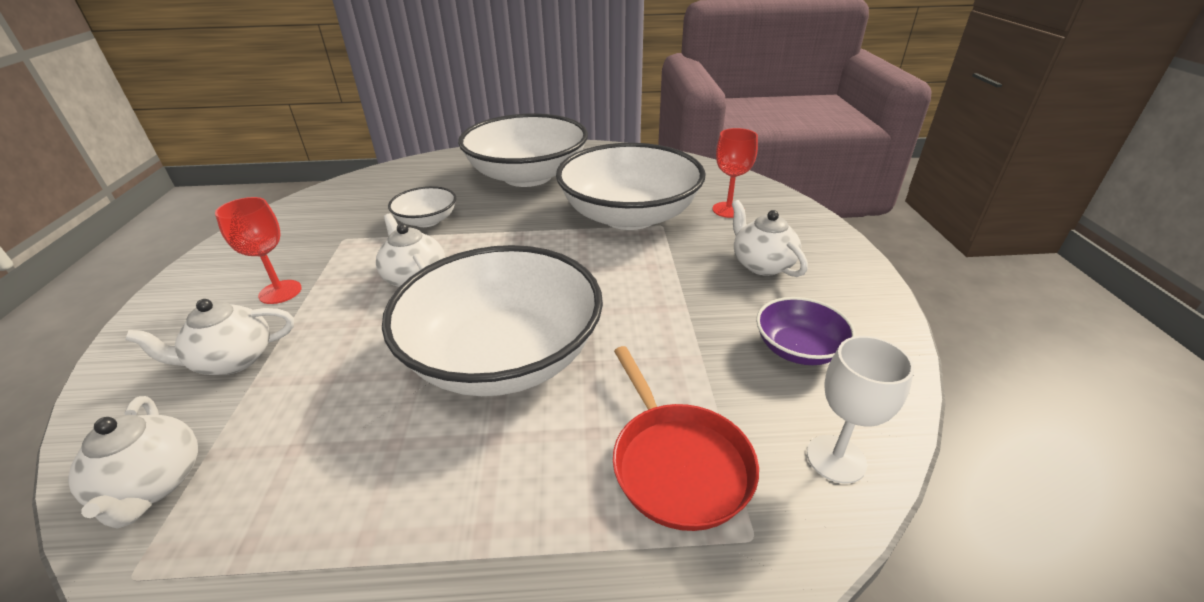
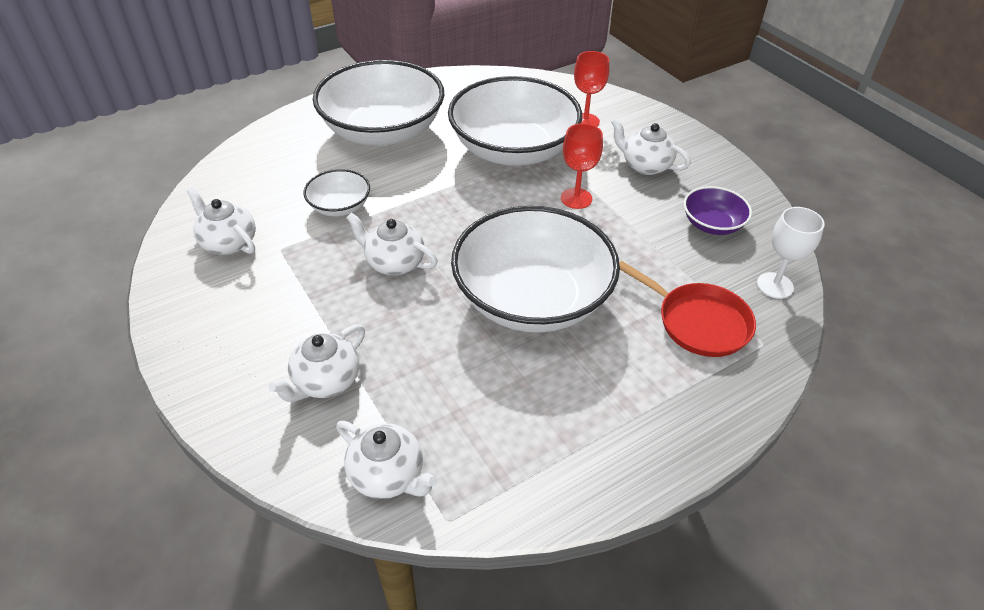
camera: 30 degrees left, 10 degrees up
red goblet [215,197,302,304] -> red goblet moved to [561,123,603,209]
none -> white teapot [186,188,256,255]

